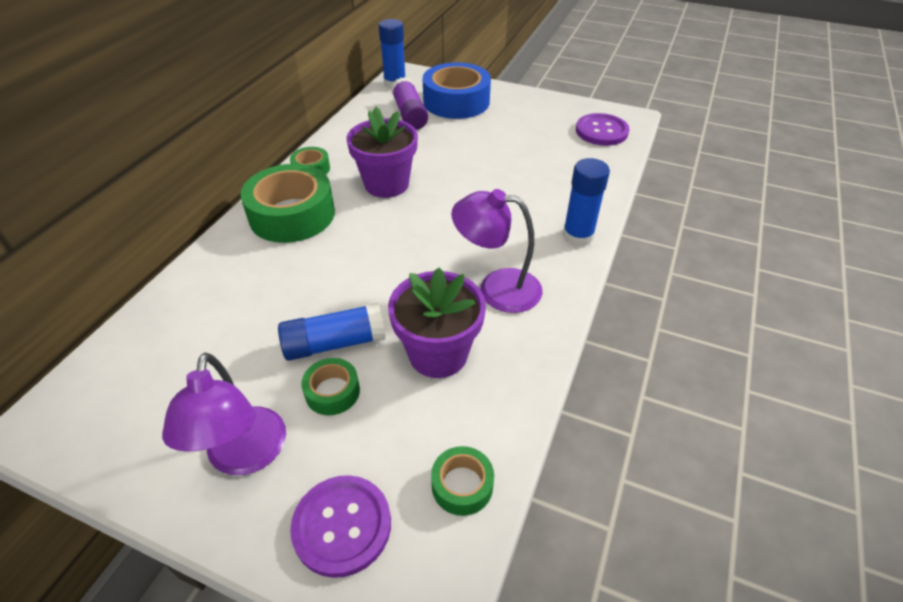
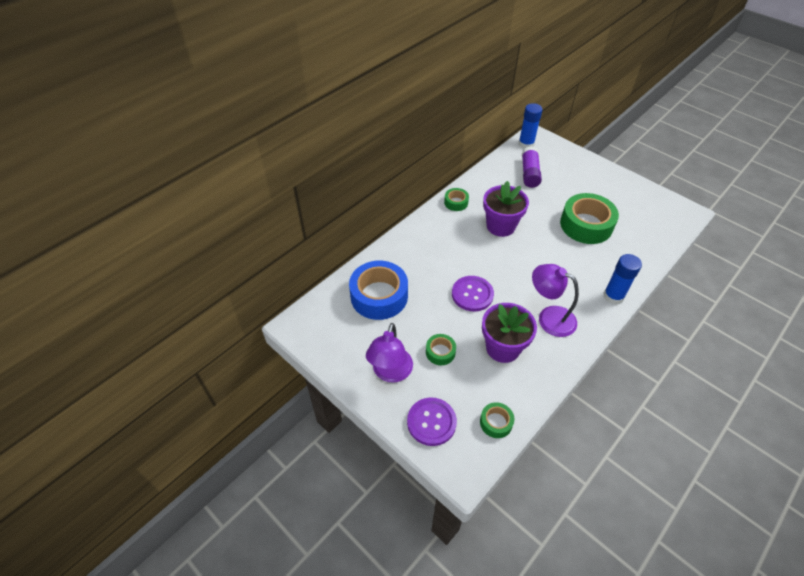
camera: 20 degrees right, 5 degrees up
green tape [240,164,335,243] -> green tape moved to [560,193,619,244]
blue glue stick [278,303,386,361] -> none
blue tape [423,62,491,119] -> blue tape moved to [349,261,408,320]
purple button [576,113,629,146] -> purple button moved to [452,276,494,312]

